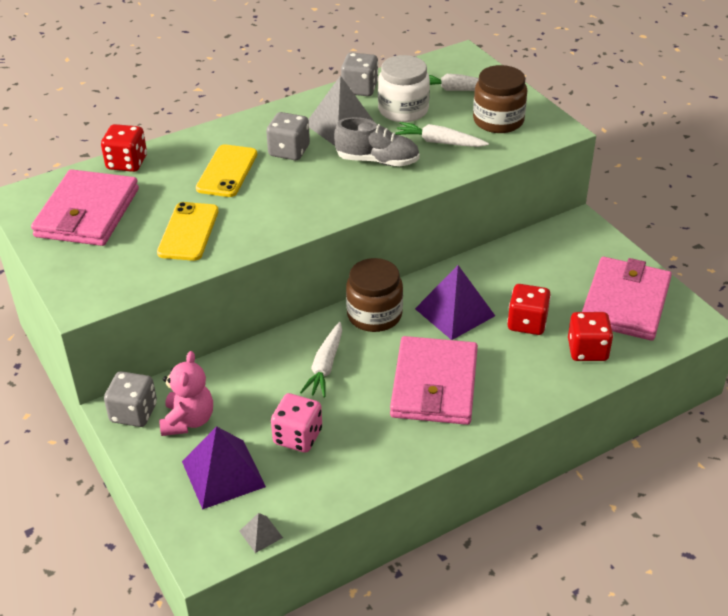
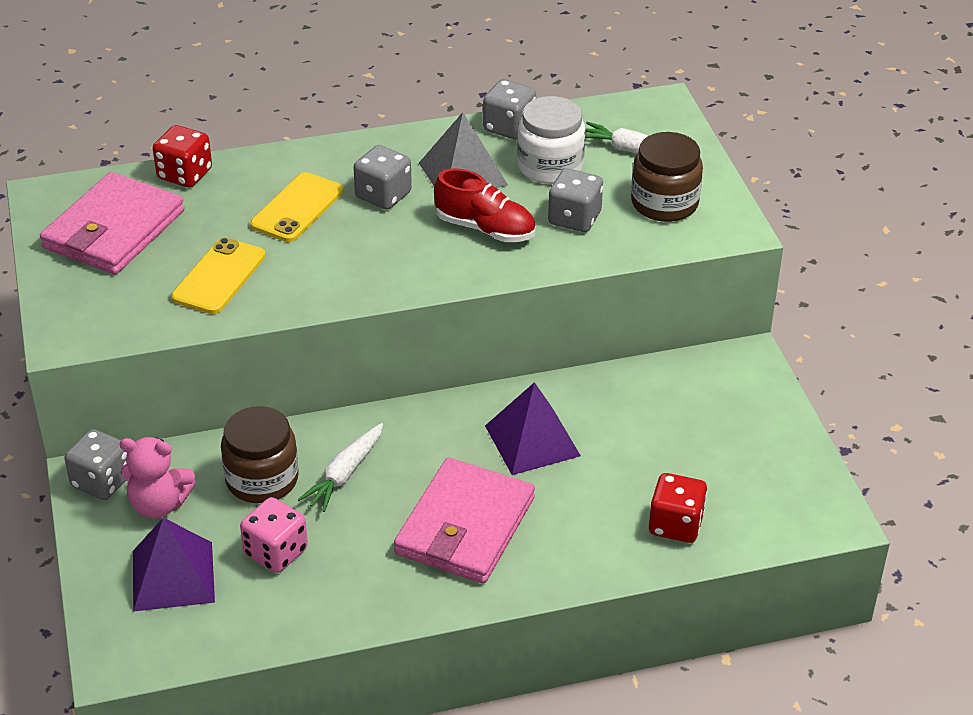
camera: 15 degrees right, 0 degrees up
pink teddy bear [159,351,213,436] -> pink teddy bear turned 75 degrees clockwise [120,437,196,518]
grey pyramid [239,513,283,553] -> none
grey shoe [334,117,420,166] -> red shoe [434,168,536,242]
brown jar [346,258,403,332] -> brown jar moved to [221,406,299,503]
white carrot [395,122,489,147] -> grey dice [548,168,603,232]
red dice [507,284,551,335] -> none
pink wallet [582,257,672,341] -> none

